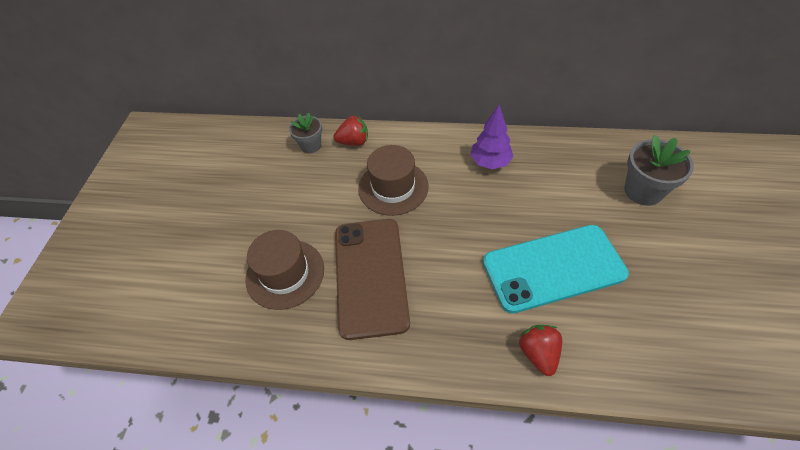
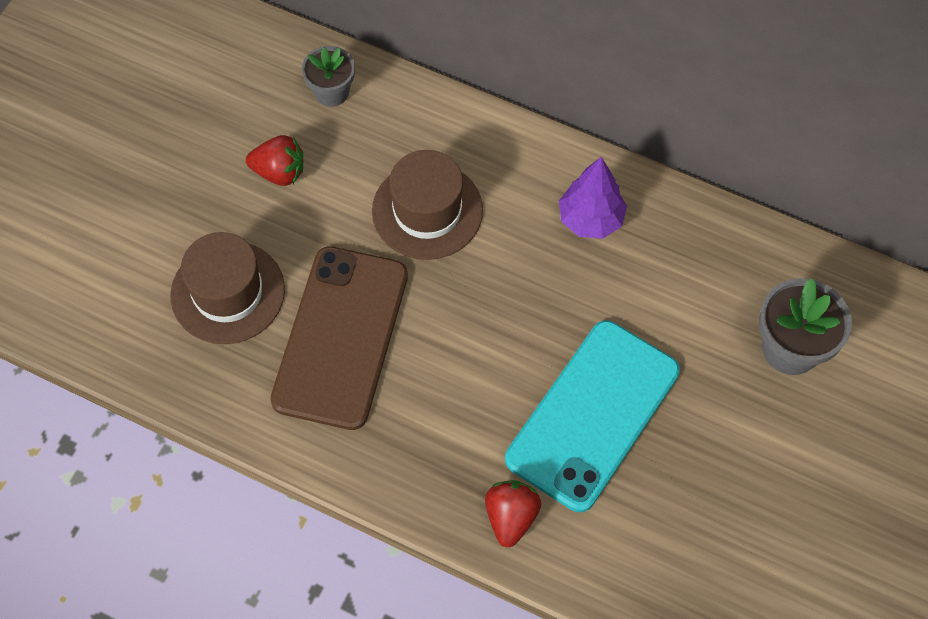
camera: 15 degrees right, 10 degrees up
red strawberry [333,116,368,146] -> red strawberry moved to [246,135,303,186]
turquoise phone [483,225,629,313] -> turquoise phone turned 60 degrees counterclockwise [505,320,680,512]

